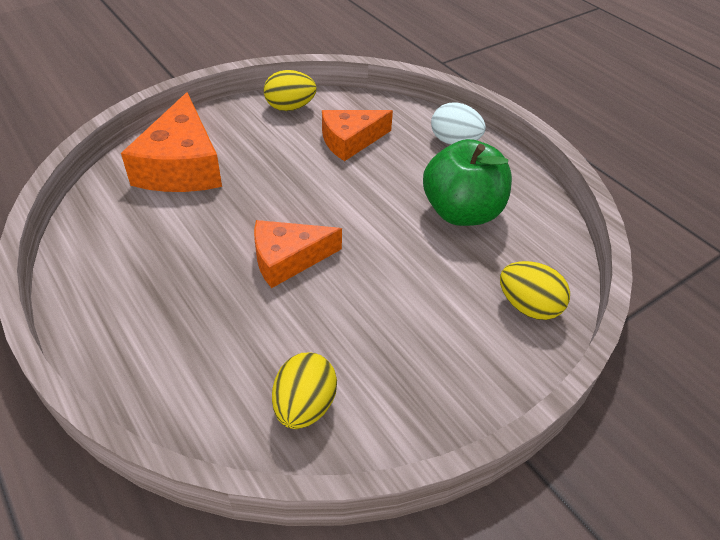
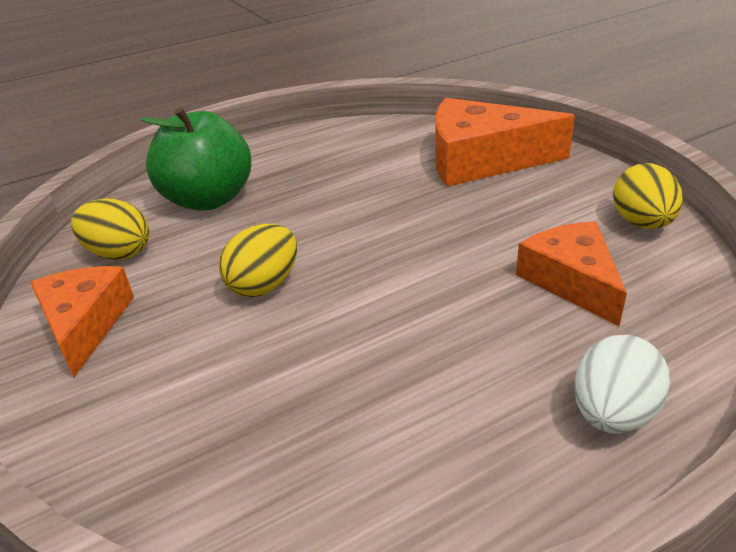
camera: 100 degrees right, 10 degrees down
orange cheese [254,220,342,288] -> orange cheese moved to [30,266,134,377]
green apple [423,139,512,226] -> green apple moved to [140,107,251,211]
yellow egg [500,261,570,320] -> yellow egg moved to [219,224,297,297]

